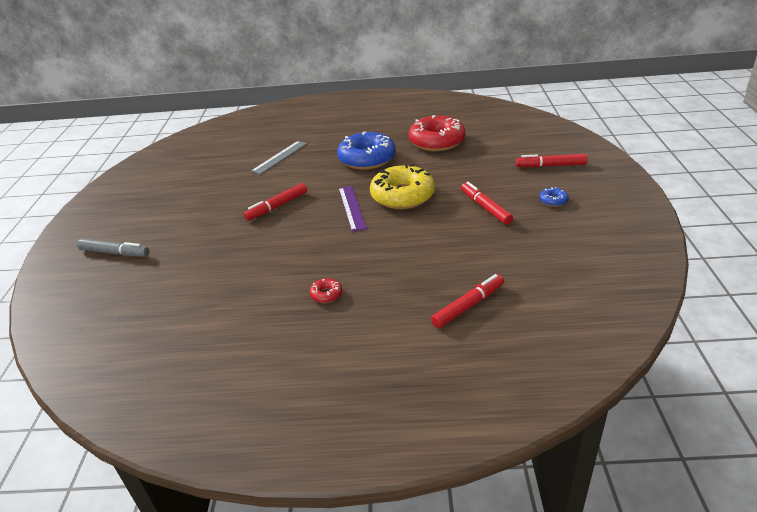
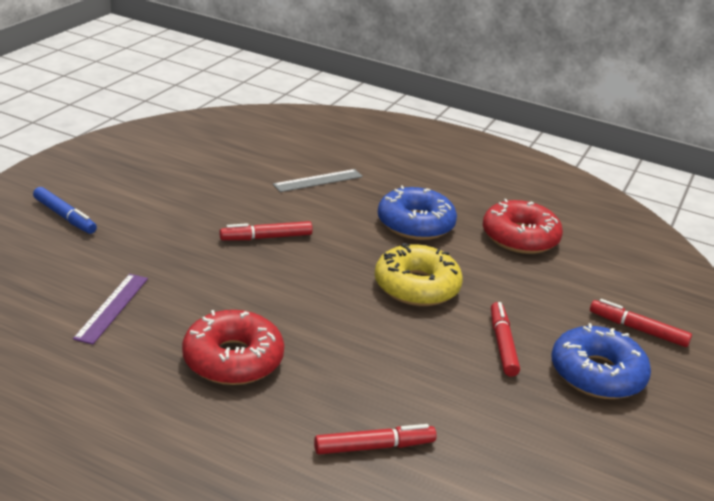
camera: 20 degrees right, 5 degrees down
grey marker [77,239,149,257] -> blue marker [33,187,97,234]
red donut [309,278,342,303] -> red donut [182,310,284,385], size x2.42
purple ruler [339,186,367,232] -> purple ruler moved to [73,274,148,344]
blue donut [539,187,569,207] -> blue donut [551,323,651,399], size x2.42

